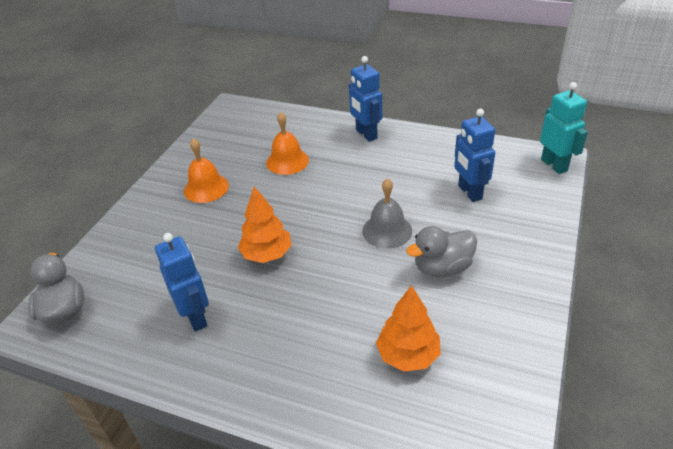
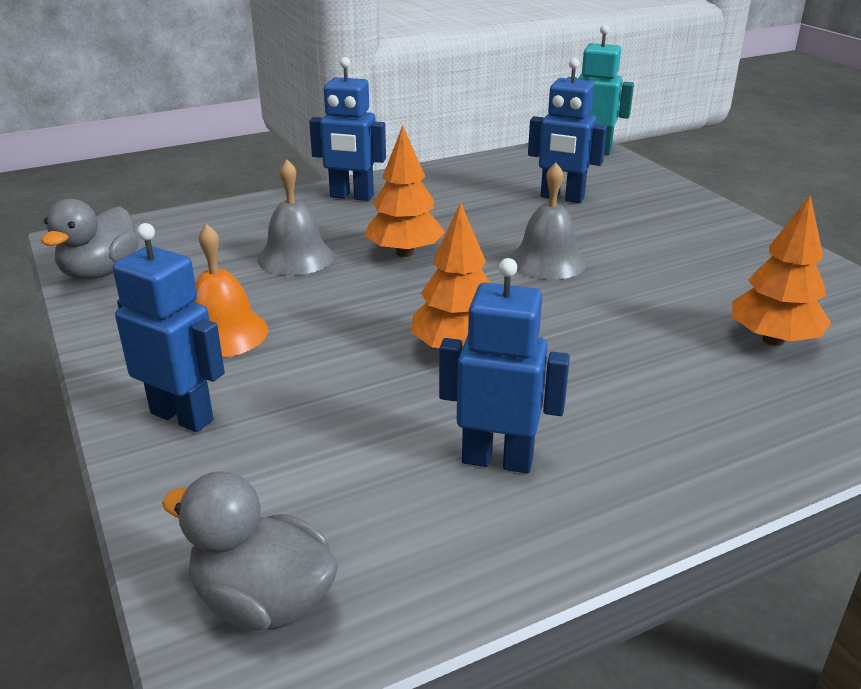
camera: 50 degrees left, 10 degrees down
orange bell [266,112,309,175] -> grey bell [257,160,334,276]
grey duck [406,226,477,277] -> grey duck moved to [41,199,139,279]
none -> blue robot [113,223,225,432]
none -> orange tree [365,125,445,257]

